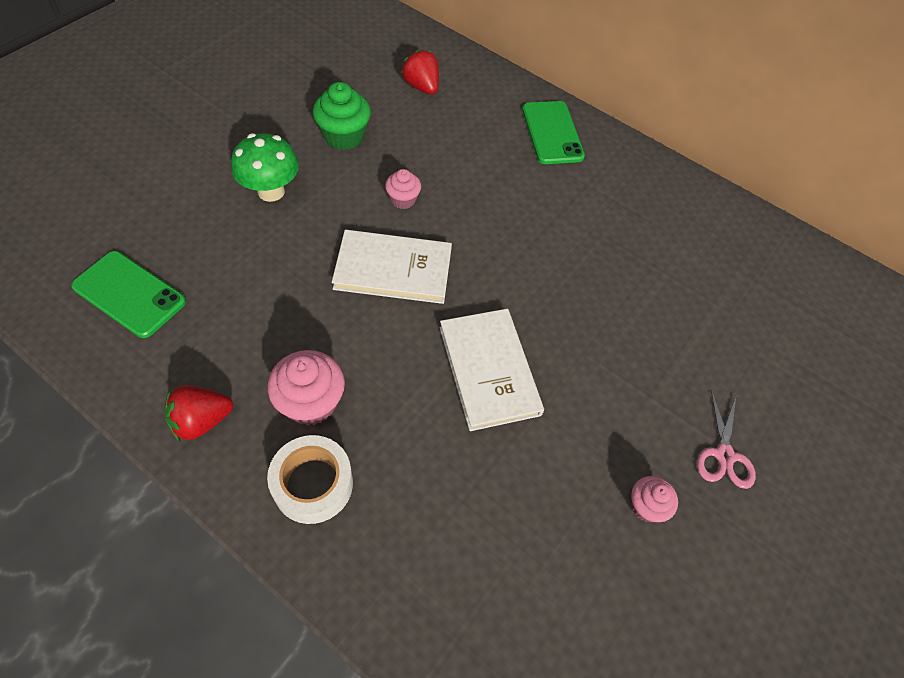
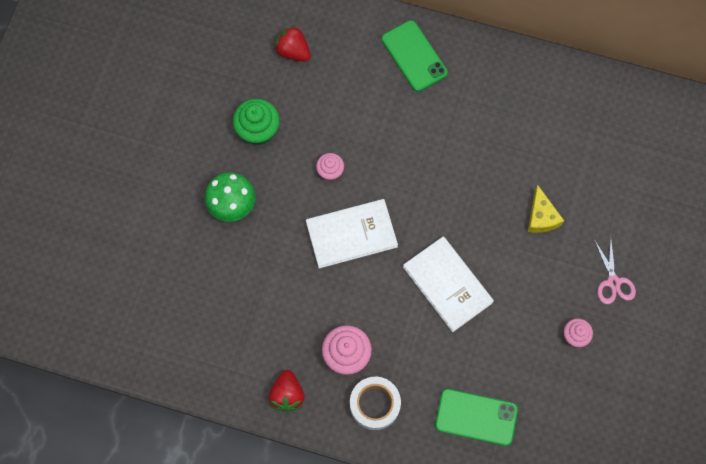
camera: 15 degrees left, 15 degrees up
green phone [71,251,186,338] -> green phone moved to [435,389,518,446]
red strawberry [164,385,233,442] -> red strawberry turned 45 degrees counterclockwise [269,370,304,412]
none -> yellow cheese [527,184,564,233]

